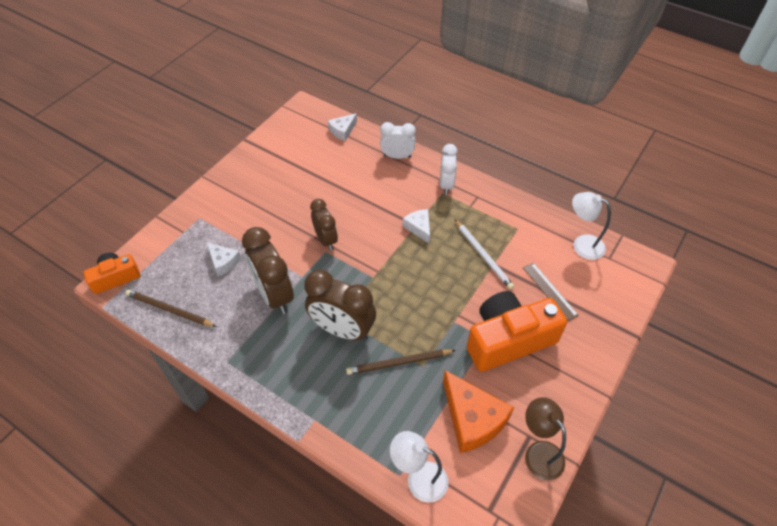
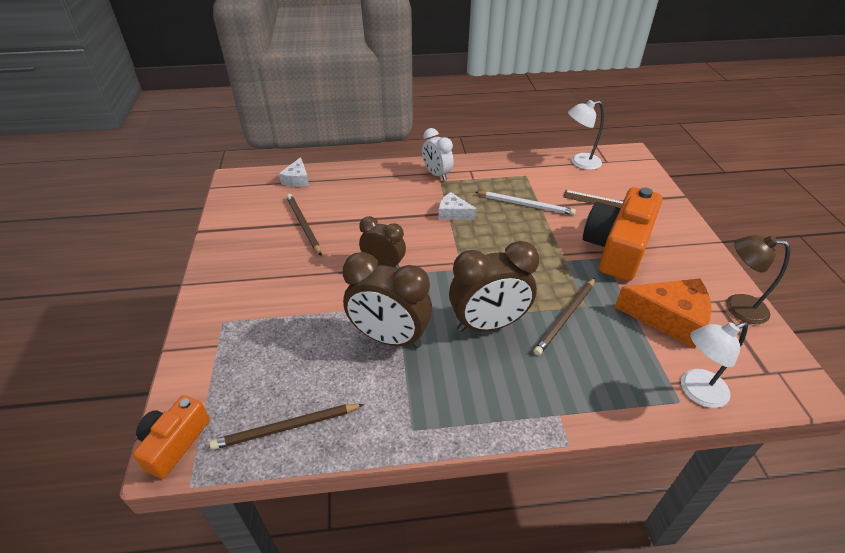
camera: 40 degrees left, 10 degrees down
white cheese [206,242,241,276] -> none
white clock [380,122,416,159] -> none
none -> brown pencil [286,194,322,256]

